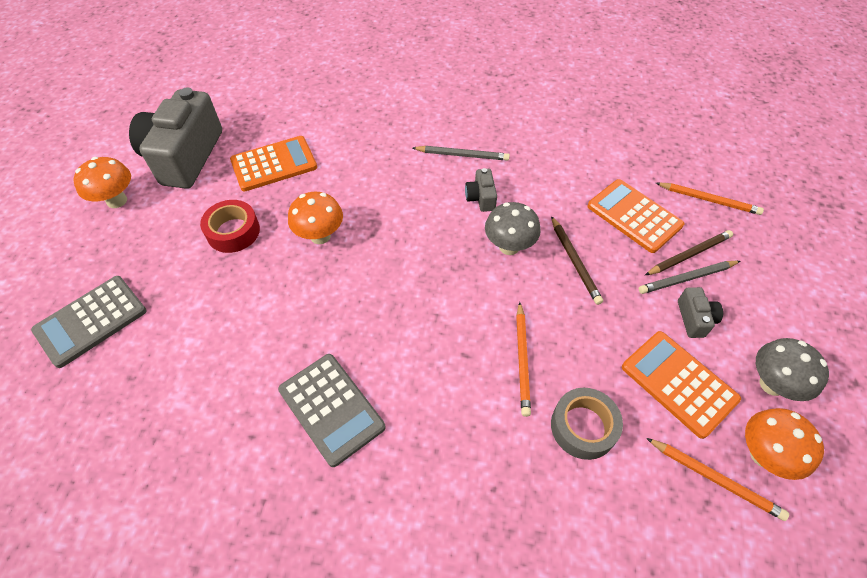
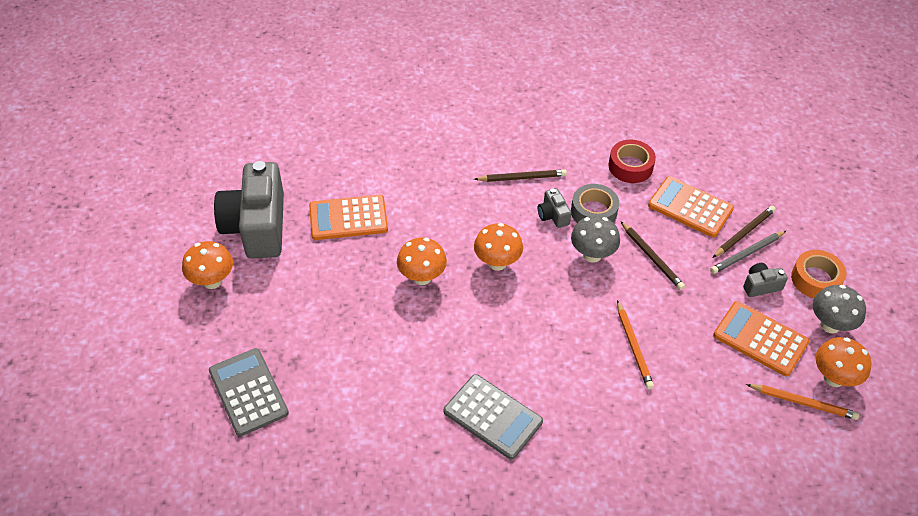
camera: 15 degrees left, 5 degrees down
grey calculator [31,276,147,368] -> grey calculator turned 120 degrees clockwise [209,348,289,436]
red tape [200,200,260,253] -> red tape moved to [608,140,656,183]
orange calculator [230,136,317,192] -> orange calculator turned 150 degrees counterclockwise [309,195,388,240]
grey pencil [413,146,510,161] -> brown pencil [474,169,567,182]
grey tape [551,388,623,460] -> grey tape moved to [571,184,619,223]
orange pencil [656,183,764,215] -> none
grey camera [678,287,723,338] -> grey camera turned 90 degrees counterclockwise [743,263,788,297]
none -> orange mushroom [474,223,523,271]
none -> orange tape [791,250,846,298]

